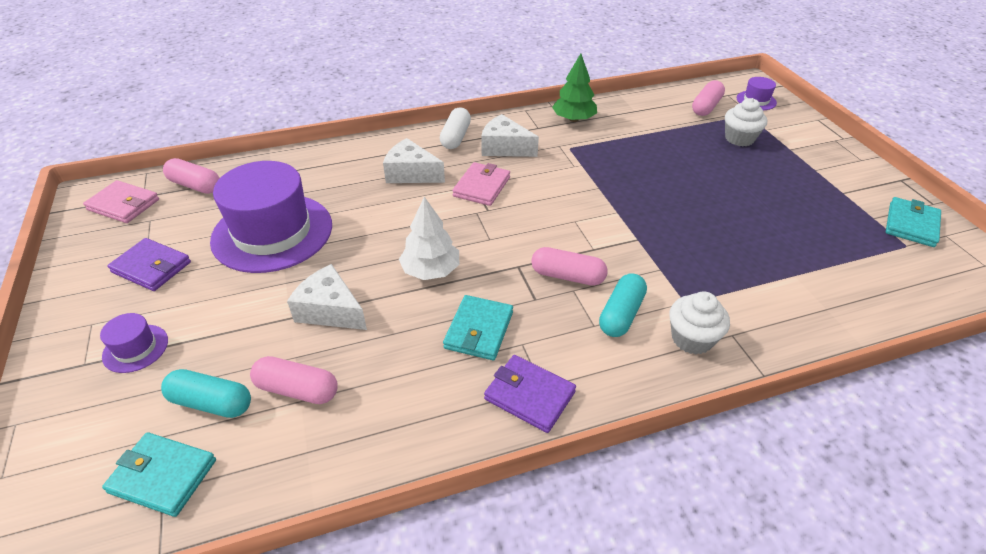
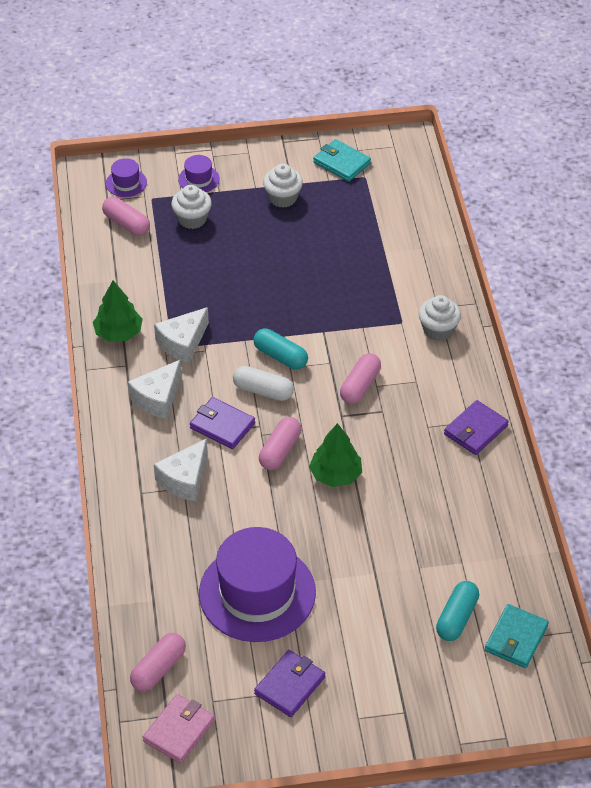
camera: 80 degrees left, 5 degrees up
purple hat [100,313,168,373] -> purple hat moved to [178,155,220,192]
pink capsule [250,356,338,404] -> pink capsule moved to [259,417,301,470]
white cheese [287,264,367,330] -> white cheese moved to [154,307,209,364]
white tree [399,197,459,280] -> green tree [309,423,362,487]
white capsule [440,108,471,149] -> white capsule moved to [233,366,294,401]
turquoise wallet [443,295,513,360] -> none
pink wallet [452,162,510,206] -> purple wallet [190,397,255,449]
turquoise capsule [599,273,647,337] -> turquoise capsule moved to [253,328,308,370]
none -> white cupcake [263,164,303,208]

